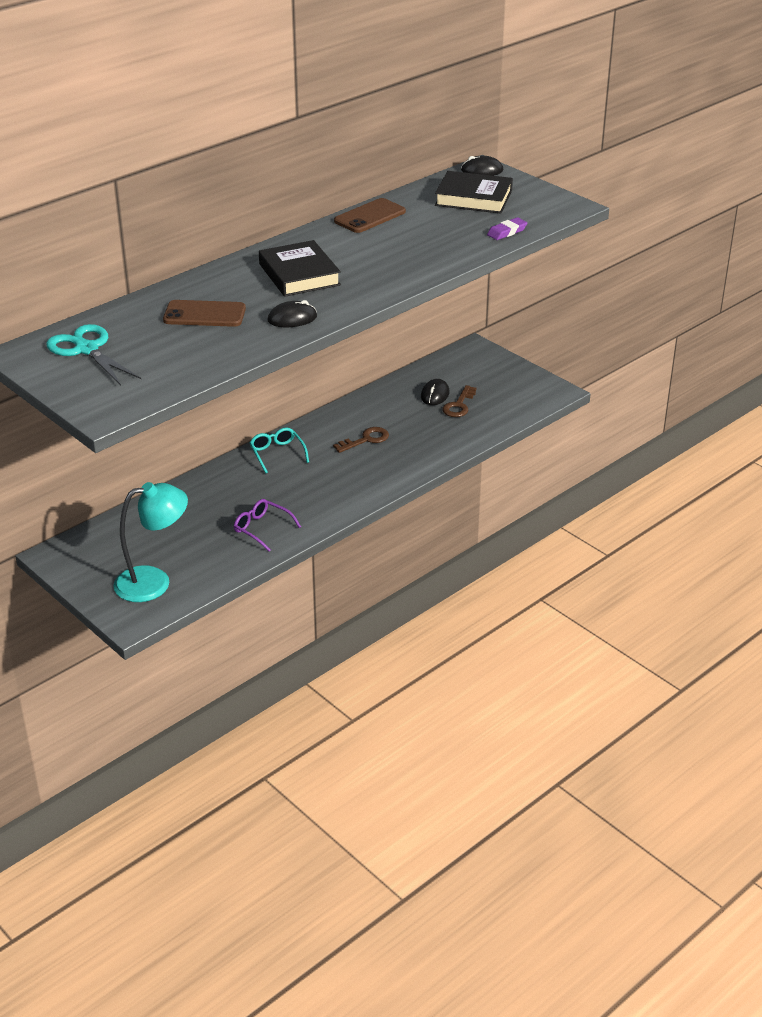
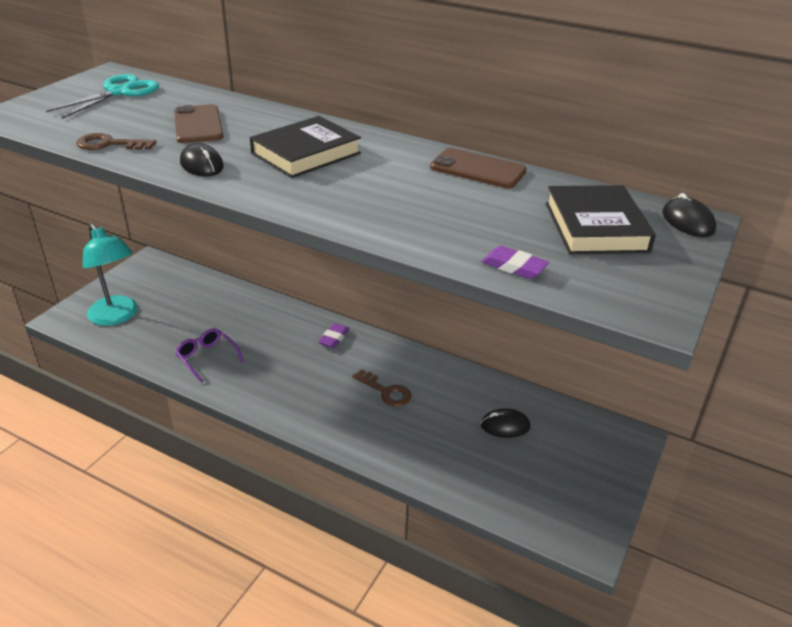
camera: 70 degrees right, 0 degrees up
purple glasses [234,499,301,551] -> purple glasses turned 60 degrees counterclockwise [175,328,244,383]
turquoise glasses [250,428,309,473] -> purple eraser [318,323,349,348]
brown key [442,385,477,417] -> brown key moved to [76,133,157,150]

